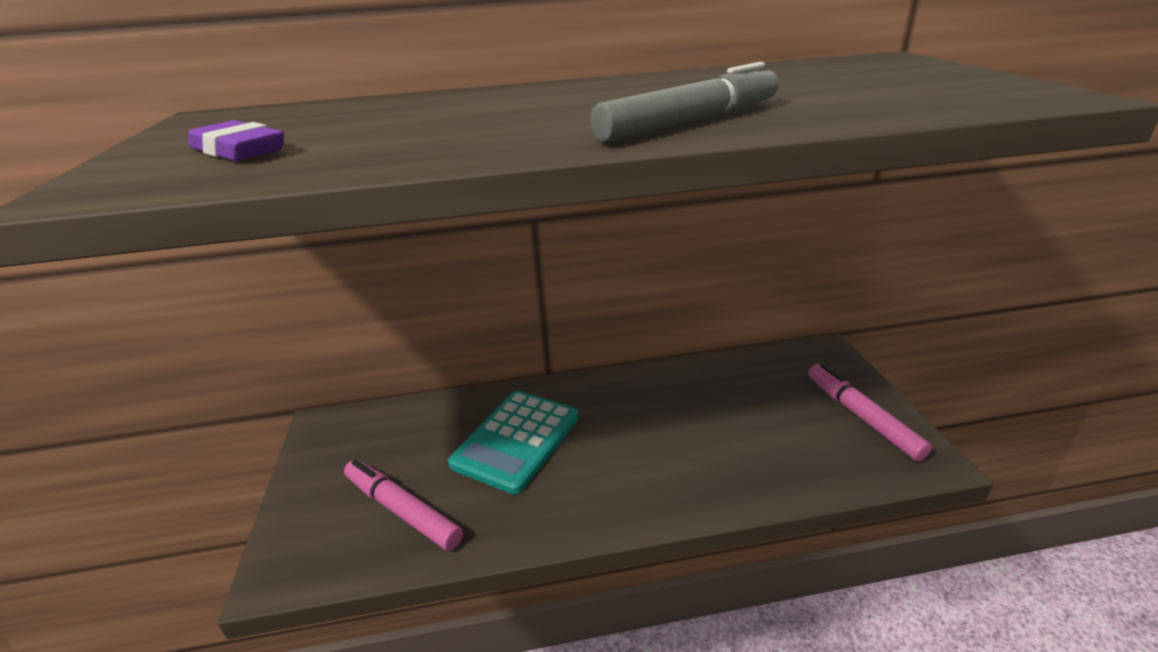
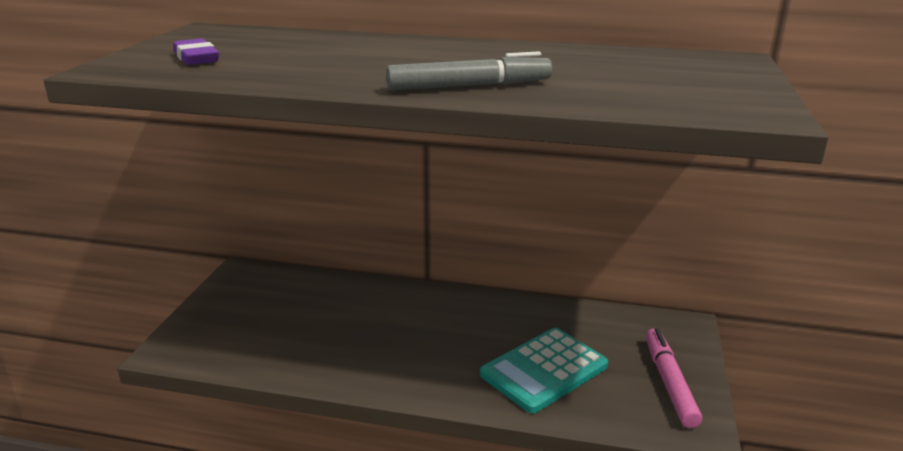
camera: 20 degrees right, 5 degrees down
pink marker [344,460,463,551] -> none
turquoise calculator [448,390,579,495] -> turquoise calculator moved to [480,328,608,413]

